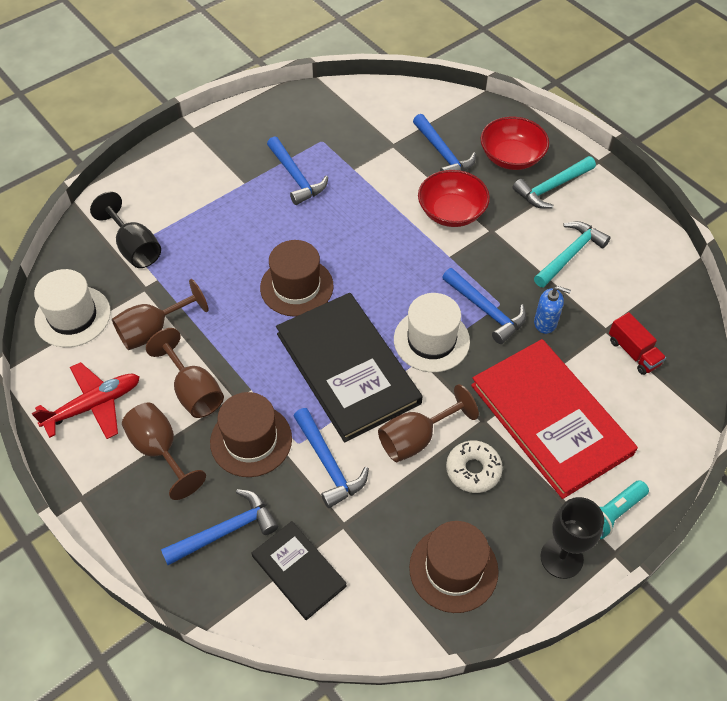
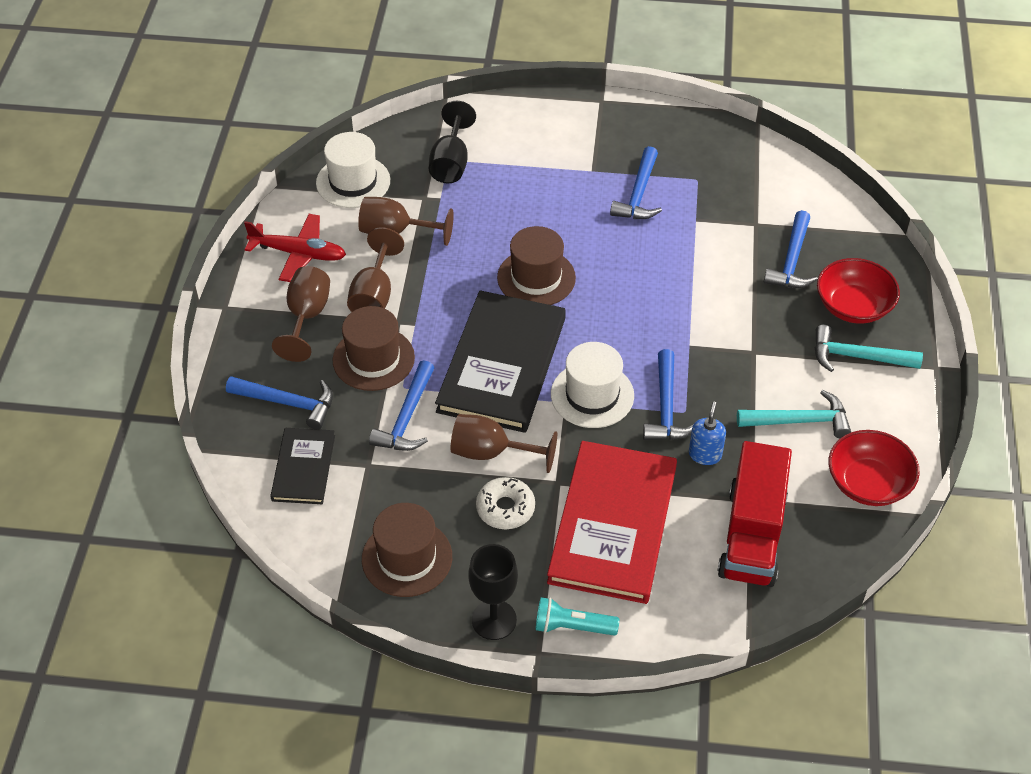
camera: 45 degrees right, 5 degrees down
red bowl [418,170,490,227] -> red bowl moved to [829,430,920,506]
blue soap dispenser [534,286,571,334] -> blue soap dispenser turned 135 degrees counterclockwise [689,402,726,465]
red truck [609,312,666,375] -> red truck [718,441,792,587], size x1.97

